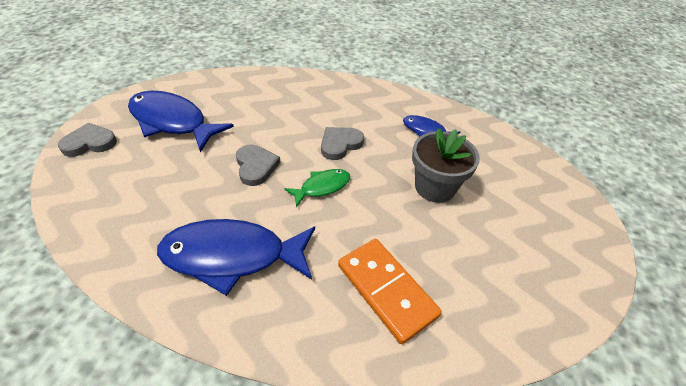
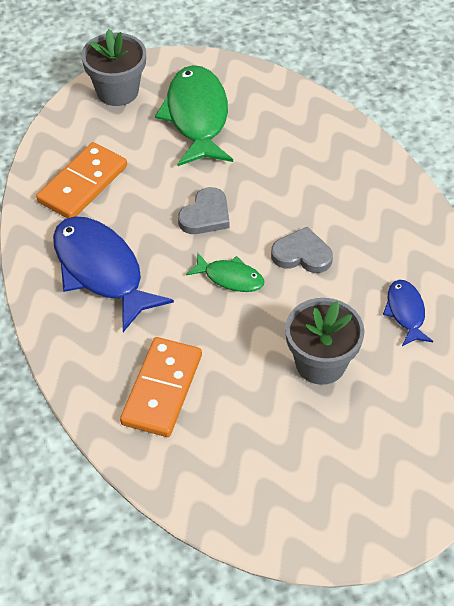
camera: 55 degrees right, 5 degrees up
grey heart [58,123,117,157] -> grey flower pot [81,29,146,106]
blue fish [128,91,234,152] -> green fish [155,65,233,166]
none -> orange domino [36,142,127,218]

